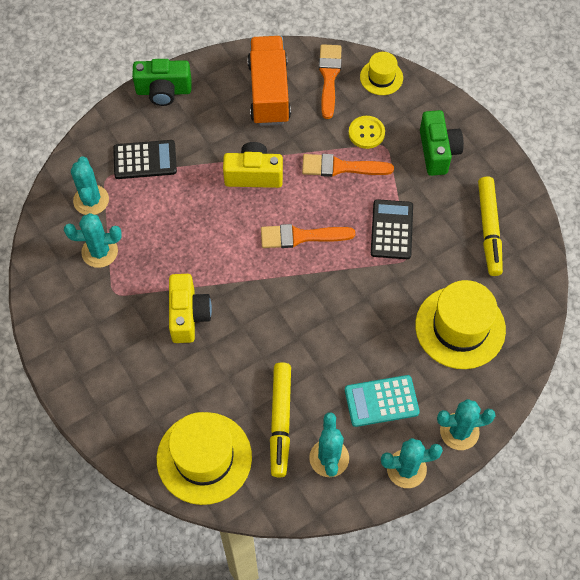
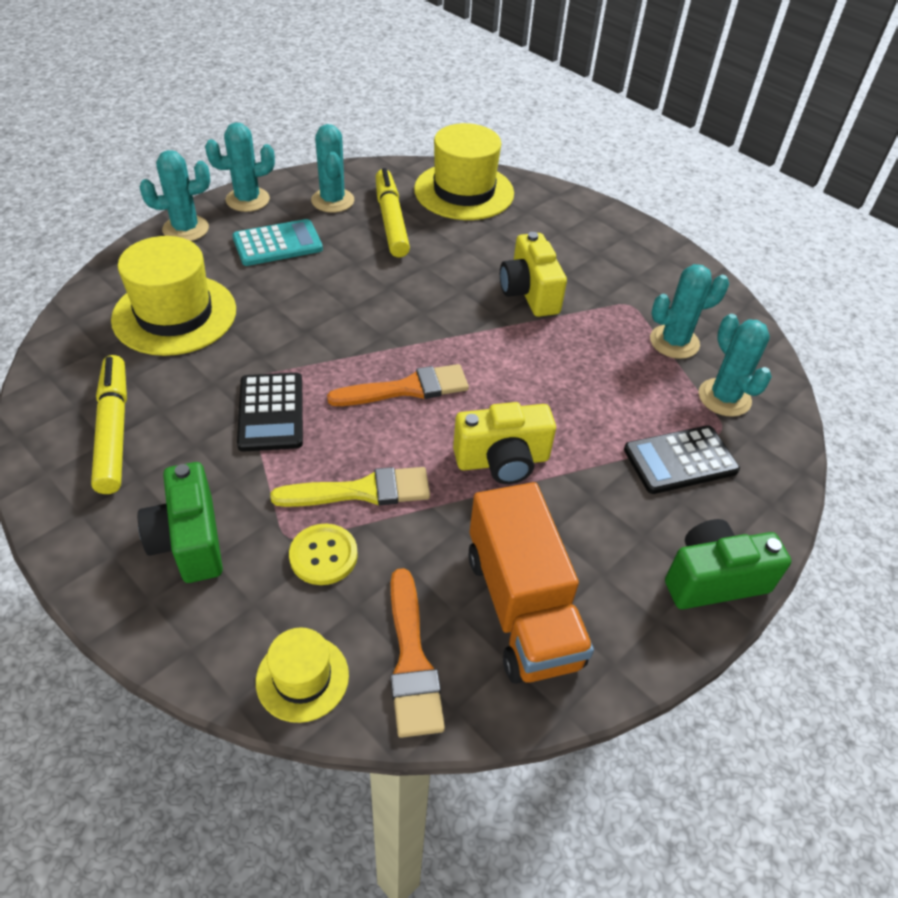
camera: 165 degrees right, 15 degrees down
orange brush [302,154,394,177] -> yellow brush [270,467,430,507]

